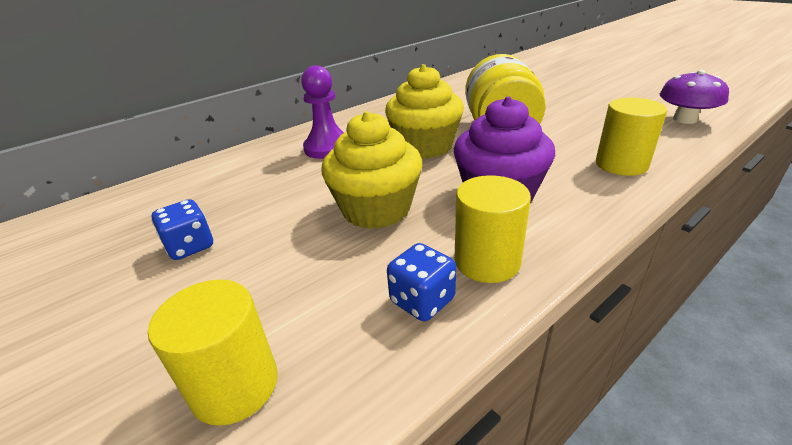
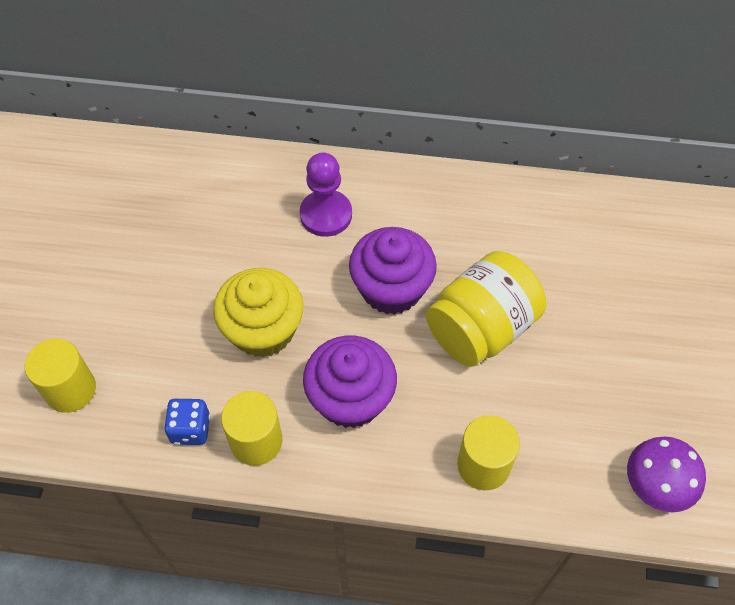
camera: 45 degrees right, 25 degrees up
blue dice [152,199,213,260] -> none
yellow cupcake [385,64,464,159] -> purple cupcake [349,227,437,315]

